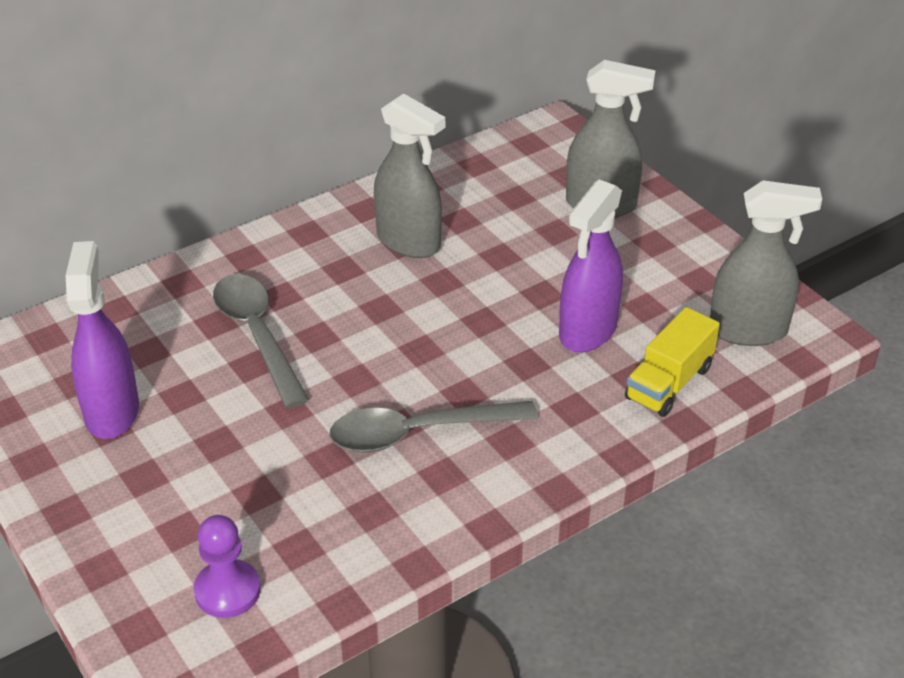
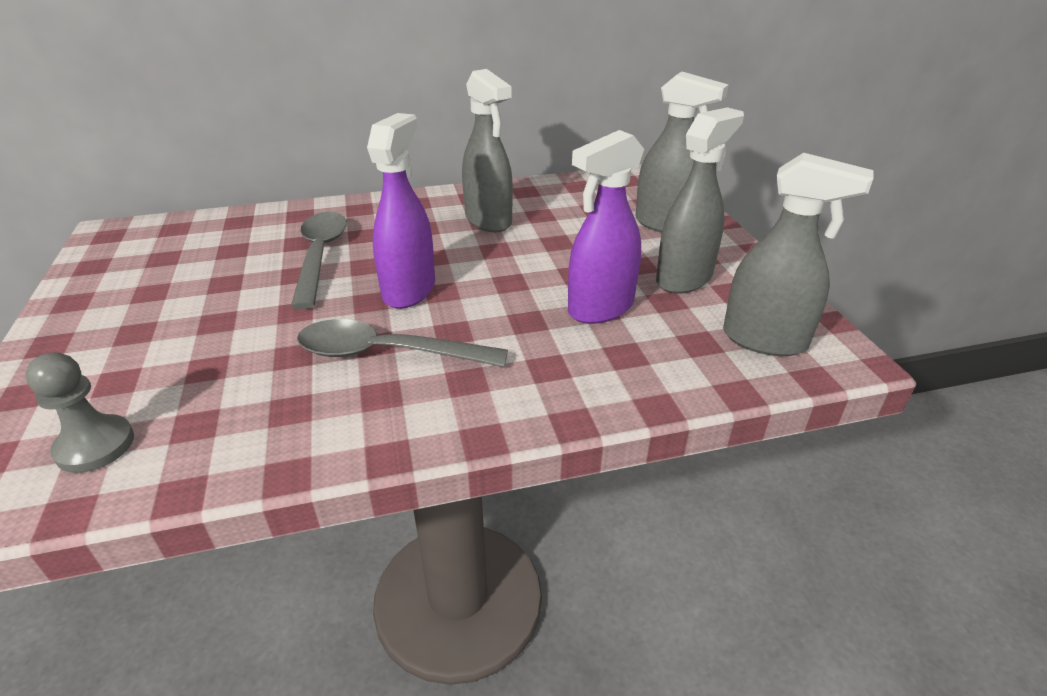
camera: 20 degrees right, 5 degrees down
purple spray bottle [66,241,139,439] -> purple spray bottle moved to [367,113,435,309]
purple pawn [194,515,261,618] -> grey pawn [25,352,134,473]
yellow truck [625,307,720,417] -> none
none -> grey spray bottle [656,107,744,294]

